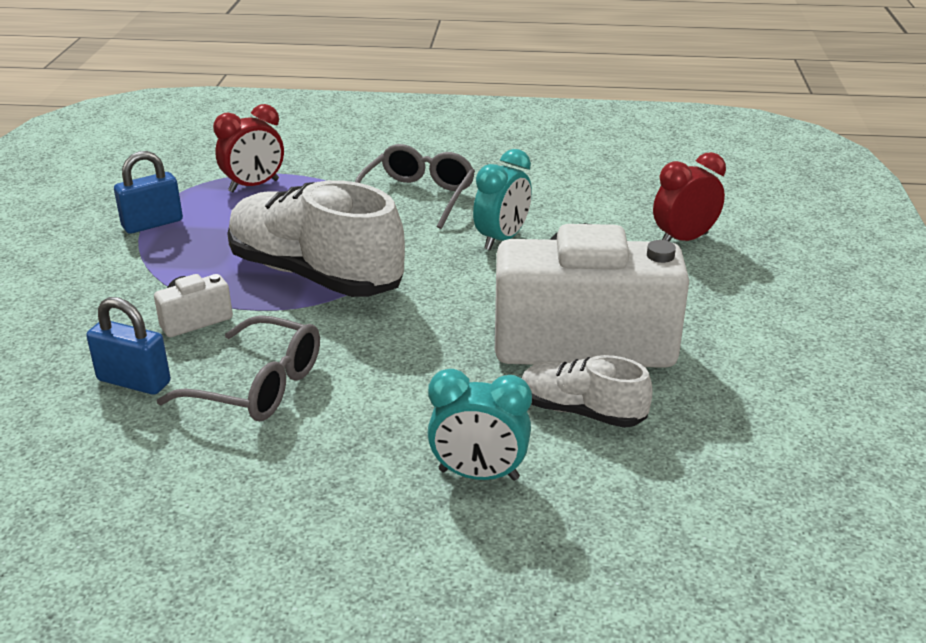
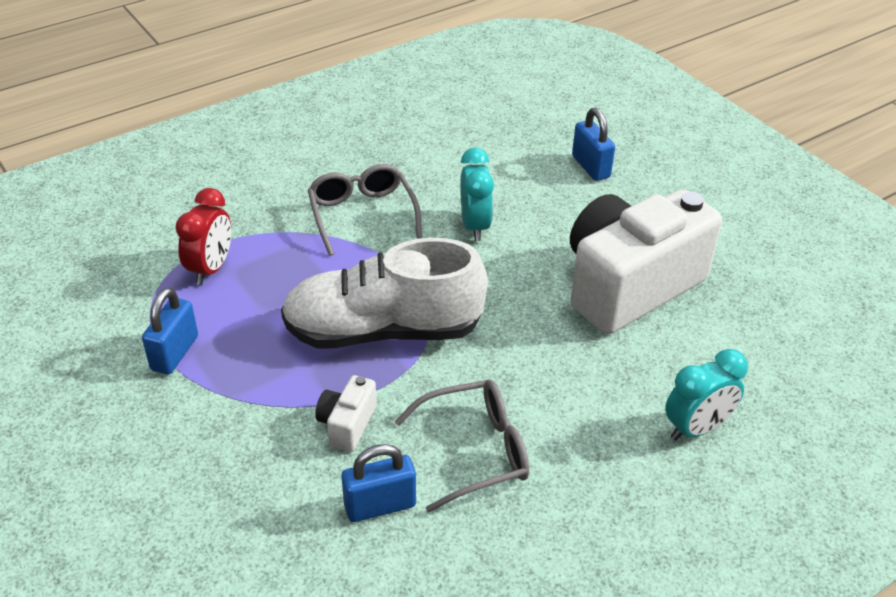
camera: 40 degrees left, 10 degrees up
white shoe [522,355,653,428] -> none
red clock [653,152,726,241] -> blue padlock [572,108,615,181]

